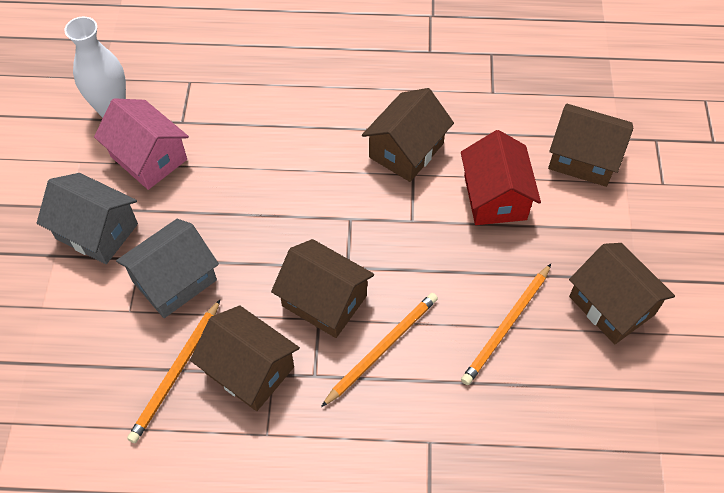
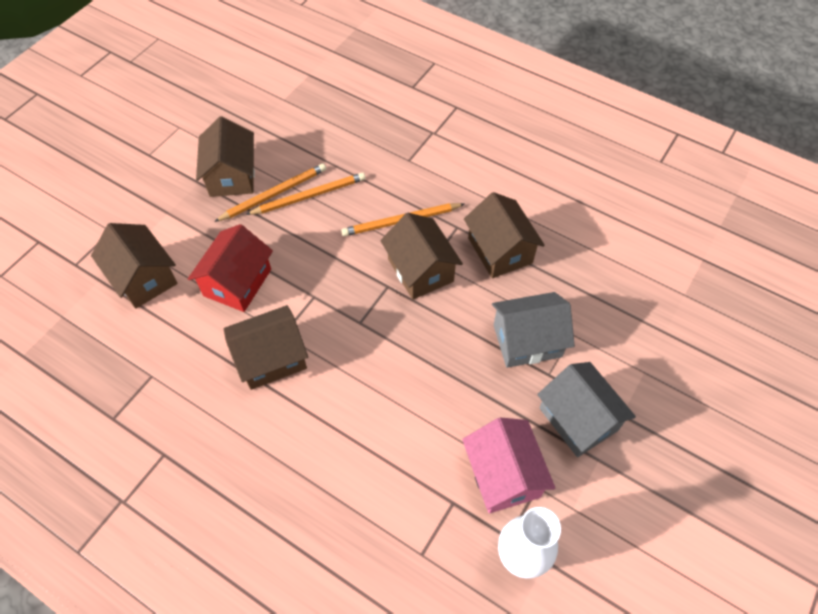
camera: 150 degrees left, 0 degrees up
orange pencil [127,300,220,443] -> orange pencil moved to [214,164,326,222]

